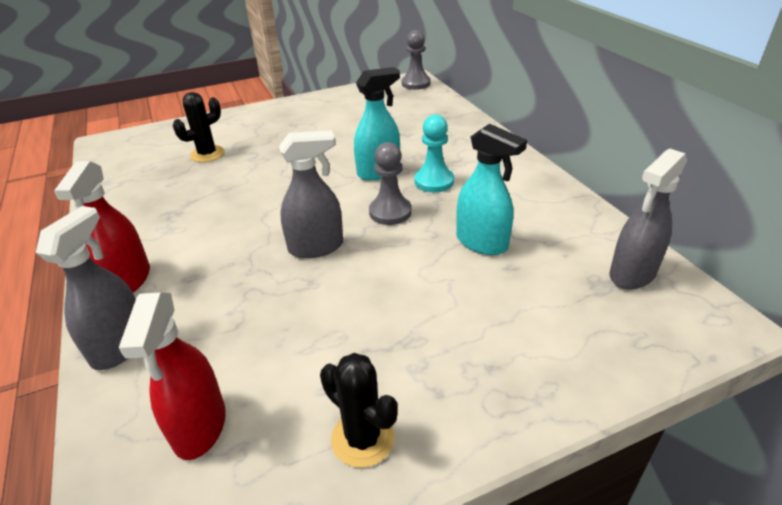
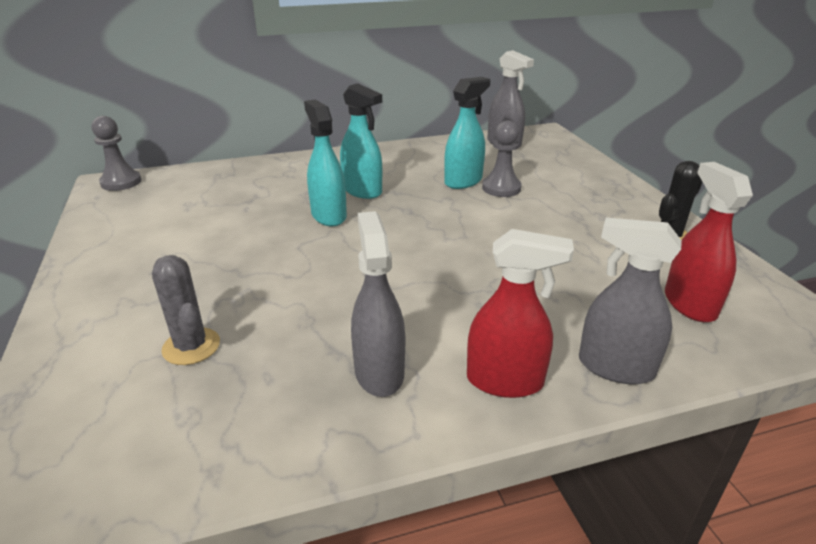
camera: 85 degrees left, 5 degrees down
red spray bottle [119,293,226,460] -> red spray bottle turned 105 degrees counterclockwise [665,162,753,322]
black cactus [173,92,224,162] -> grey cactus [152,255,220,365]
grey spray bottle [279,130,343,258] -> grey spray bottle moved to [351,211,405,397]
grey pawn [369,142,412,225] -> grey pawn moved to [482,121,522,197]
turquoise pawn [415,114,454,192] -> turquoise spray bottle [340,83,382,199]

